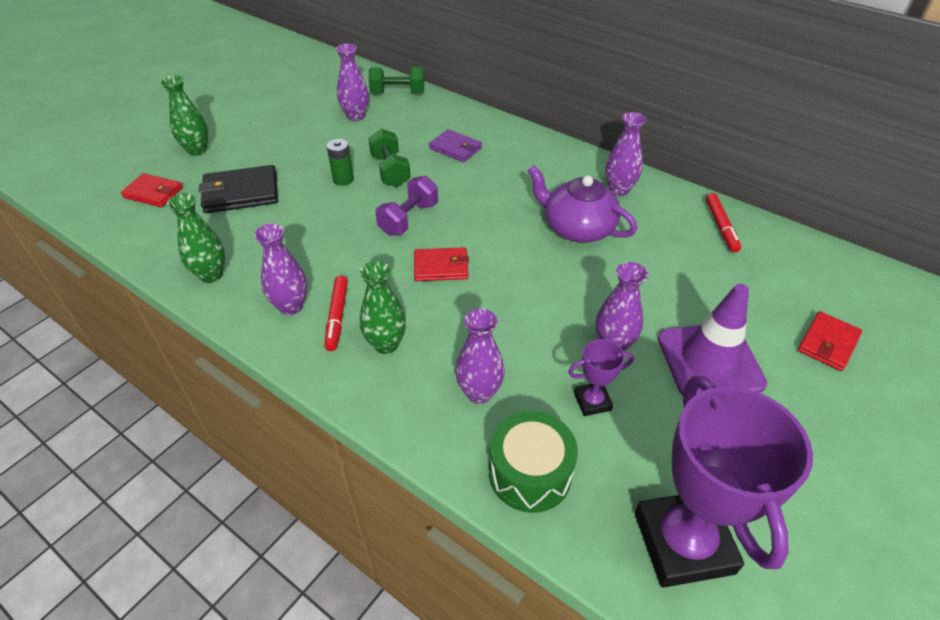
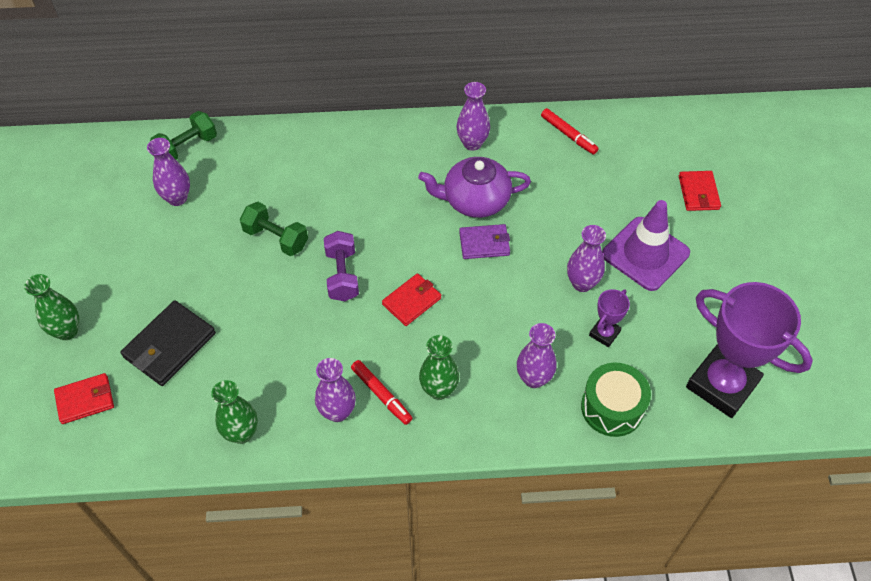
camera: 40 degrees left, 10 degrees up
green battery [327,139,354,186] -> none
purple wallet [429,129,482,162] -> purple wallet moved to [459,224,510,259]

